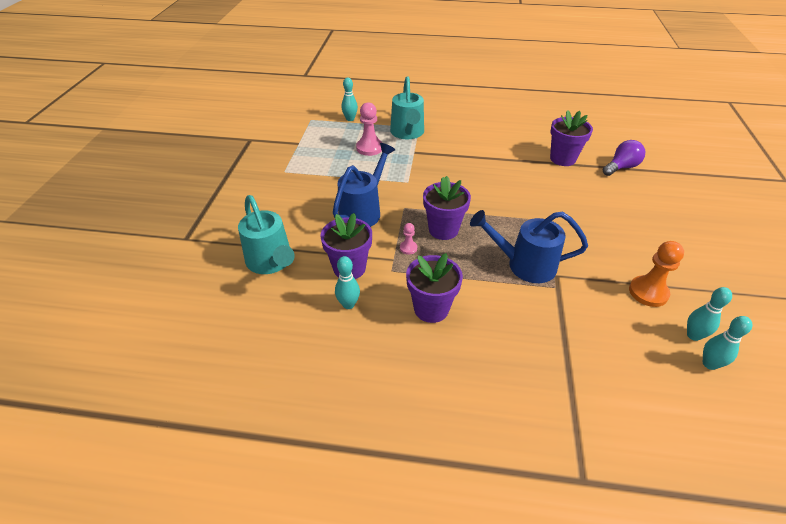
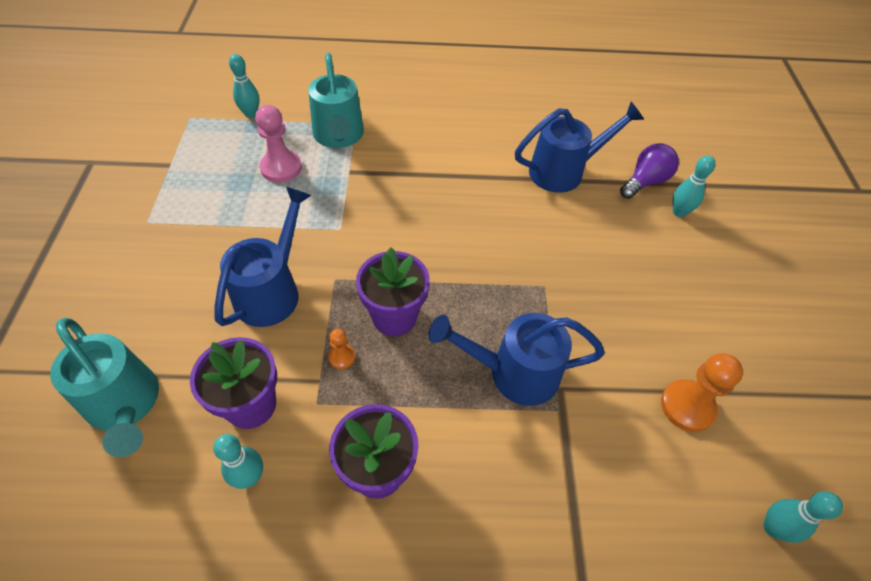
camera: 10 degrees left, 10 degrees up
pink pawn [400,223,417,255] -> orange pawn [328,329,355,369]
purple flower pot [550,110,593,166] -> blue watering can [515,102,644,193]
turquoise bowling pin [687,287,732,341] -> turquoise bowling pin moved to [673,156,716,217]

